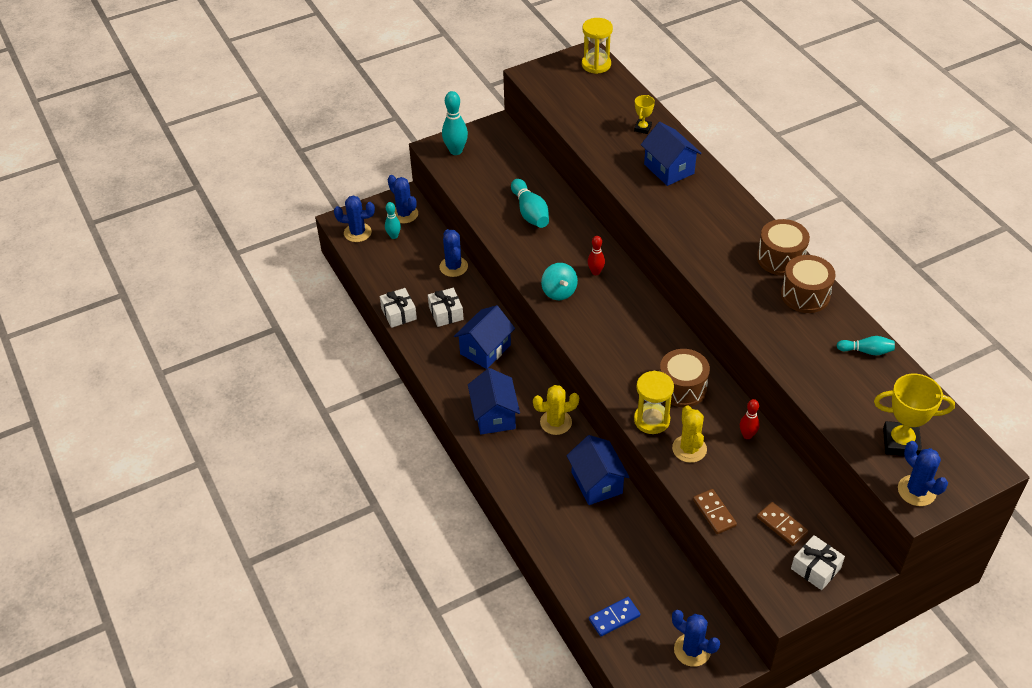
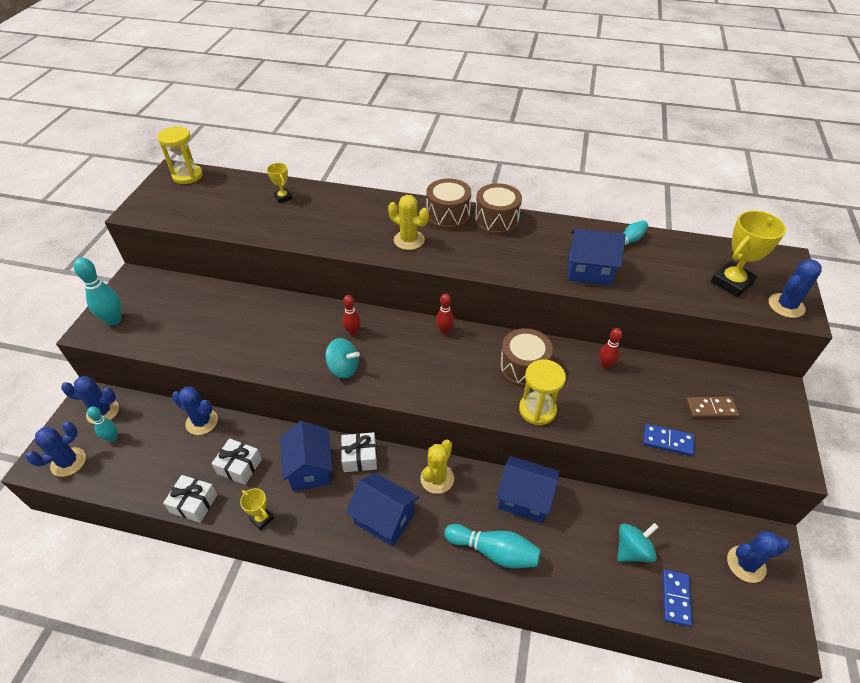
camera: 50 degrees left, 0 degrees up
turquoise bowling pin [511,179,549,228] -> turquoise bowling pin moved to [444,524,541,568]
blue house [641,122,702,186] -> blue house moved to [568,229,626,285]
yellow cactus [672,406,707,463] -> yellow cactus moved to [388,195,429,250]
brown domino [693,489,737,534] -> blue domino [643,424,694,456]
brown drum [781,255,836,313] -> brown drum moved to [426,179,471,230]
white gift [791,535,845,590] -> white gift moved to [341,432,377,472]
blue cactus [898,441,948,506] -> blue cactus turned 45 degrees counterclockwise [769,259,822,318]
none -> yellow trophy [240,488,274,530]
none -> red bowling pin [436,294,454,334]
none -> turquoise spinning top [617,523,658,562]

